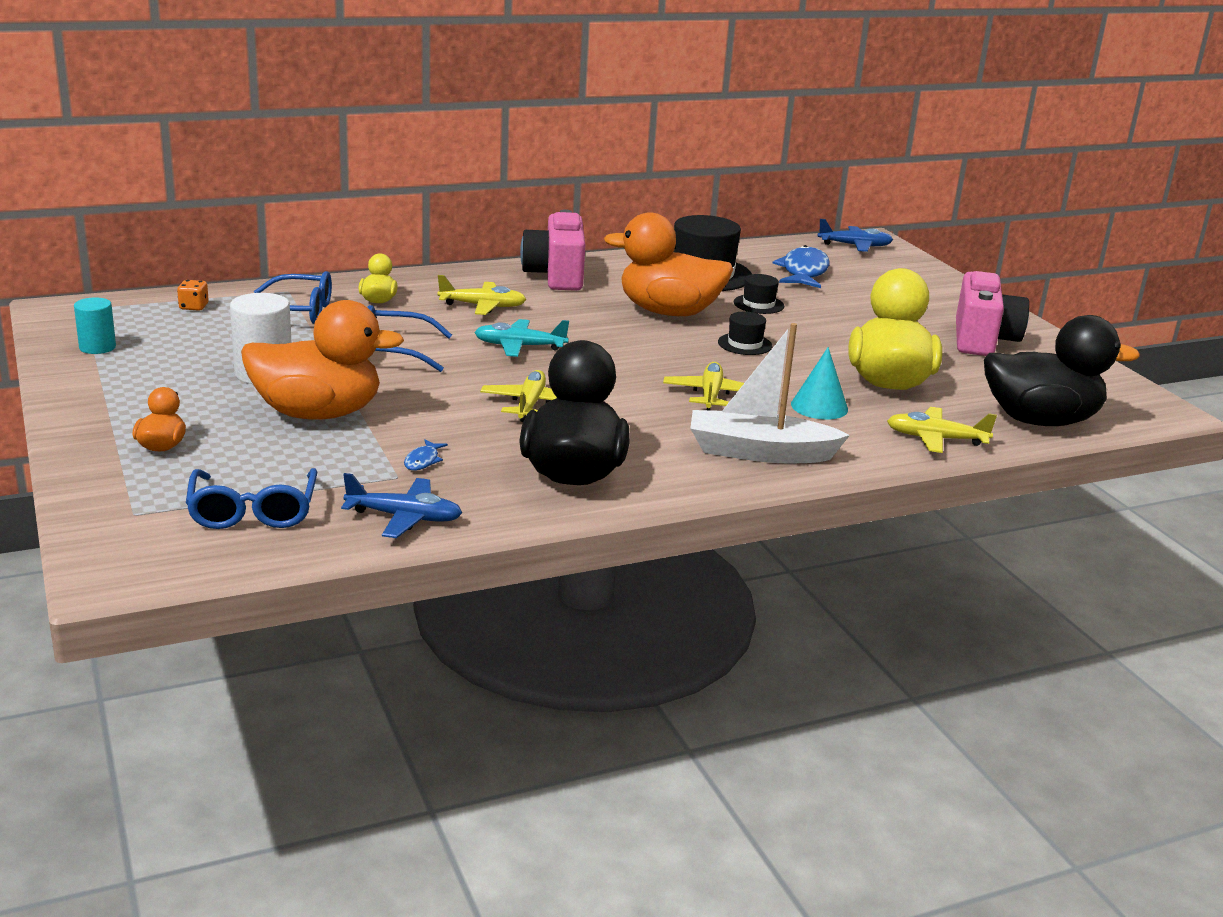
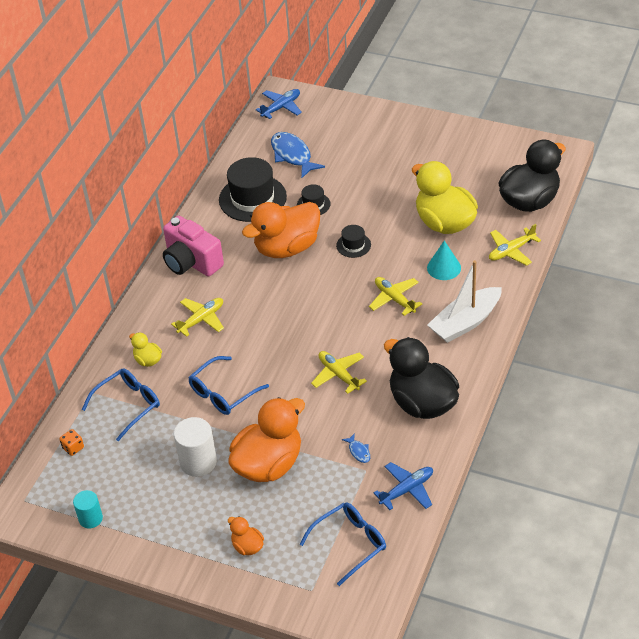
camera: 40 degrees left, 20 degrees up
blue glasses [186,468,317,529] -> blue glasses turned 75 degrees counterclockwise [300,502,386,586]
turquoise plane [474,319,569,357] -> none
pink camera [956,271,1029,356] -> none

